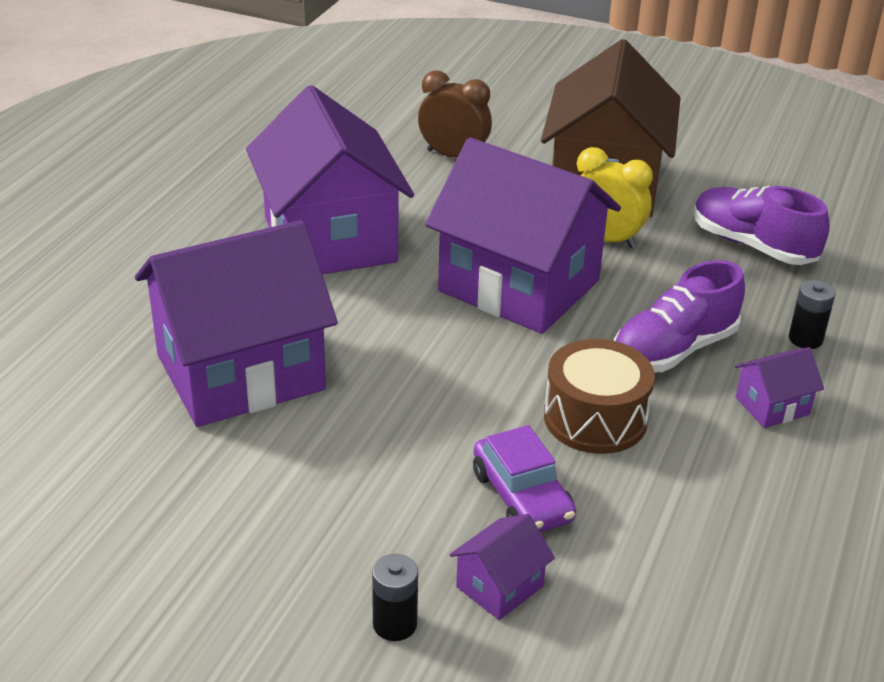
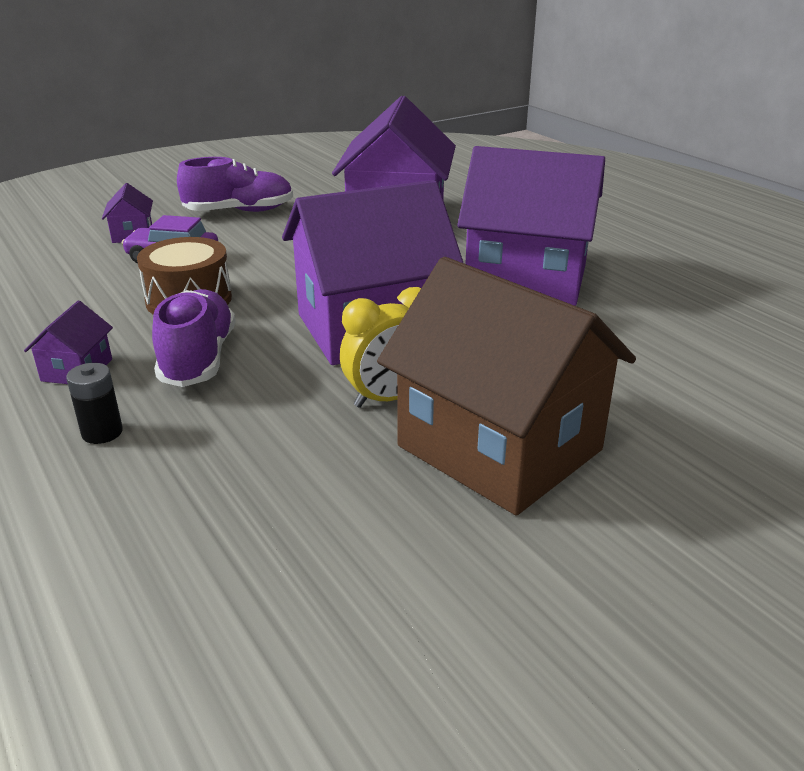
camera: 125 degrees right, 5 degrees down
black battery [372,554,418,641] -> none
brown clock [418,70,492,158] -> none
purple shoe [694,186,830,265] -> purple shoe moved to [177,157,293,212]

